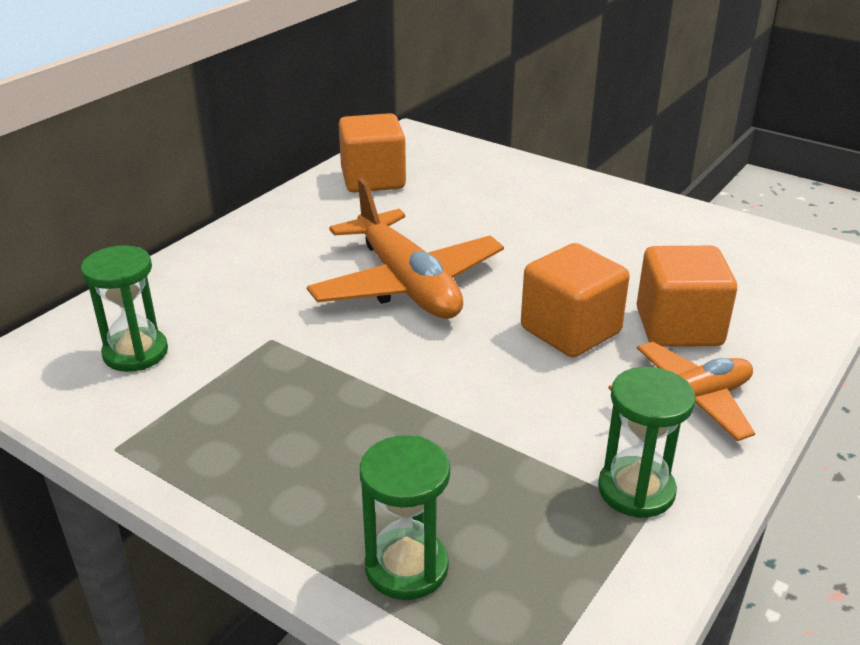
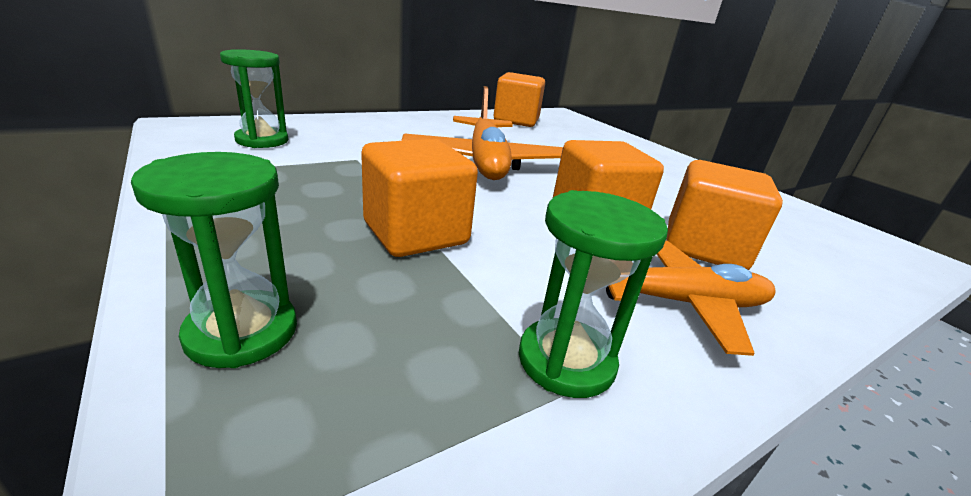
camera: 20 degrees right, 5 degrees down
none -> orange cube [361,139,478,257]

